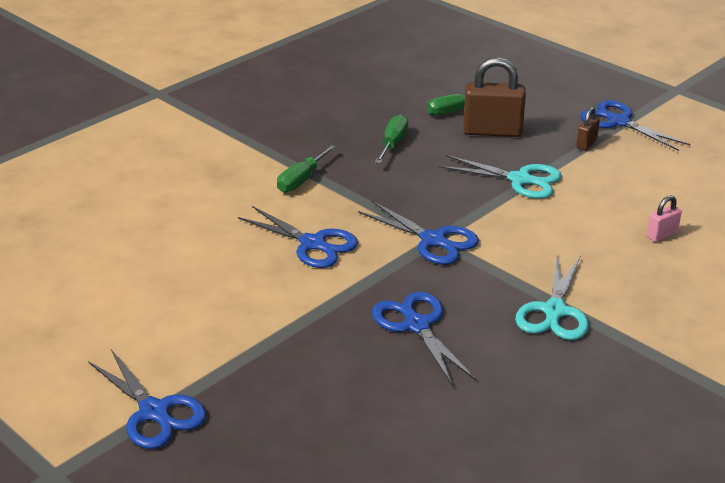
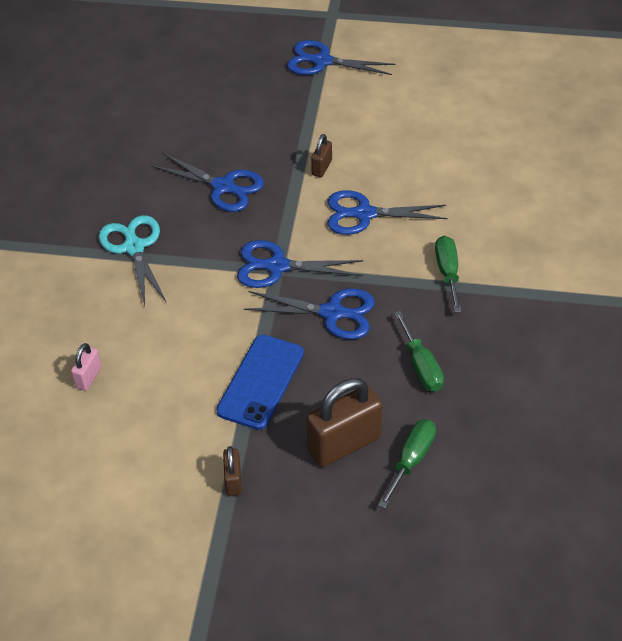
camera: 145 degrees right, 15 degrees up
turquoise scissors [439,155,562,199] -> blue phone [216,335,304,430]
blue scissors [580,100,690,151] -> blue scissors moved to [244,288,375,340]
none -> brown padlock [311,134,332,177]

